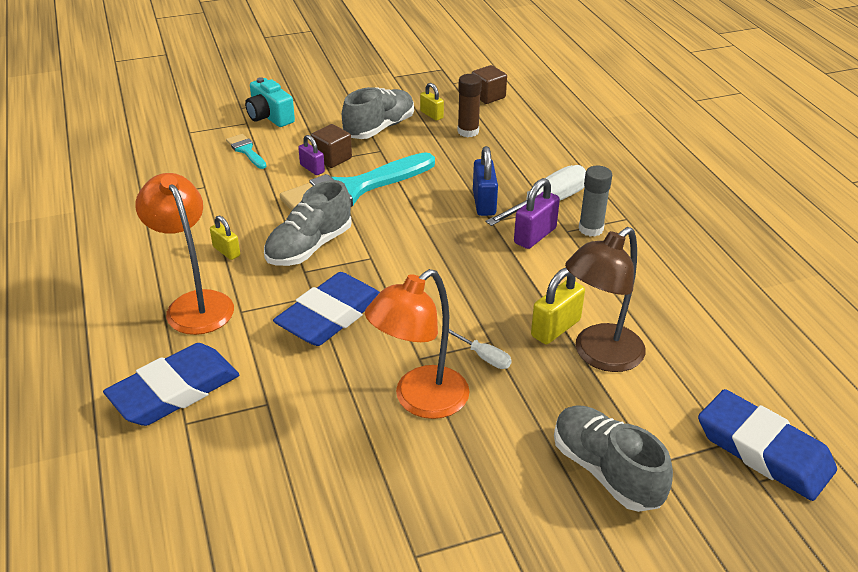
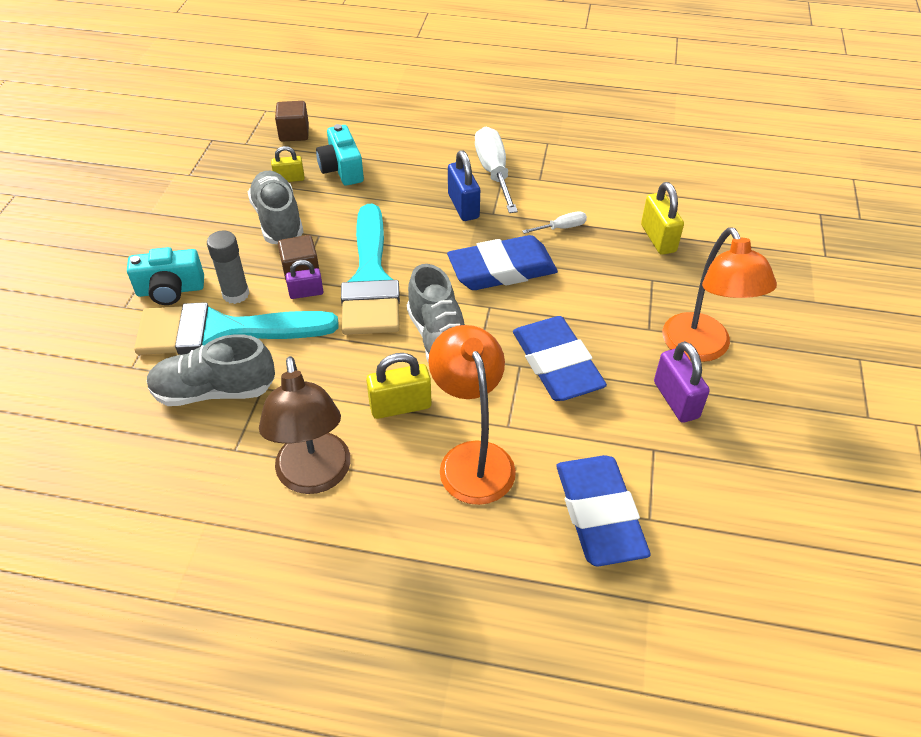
camera: 60 degrees left, 10 degrees up
orange lamp [135,173,234,335] -> orange lamp turned 75 degrees clockwise [428,325,516,505]
yellow padlock [210,216,240,260] -> yellow padlock [366,353,432,419], size x1.59
turquoise brush [226,134,267,169] -> turquoise brush [134,302,339,355], size x2.37
white screwdriver [449,329,512,369] -> white screwdriver moved to [522,211,587,234]
brown glue stick [458,74,482,137] -> turquoise camera [316,124,364,186]
blue padlock [473,146,498,216] -> blue padlock turned 45 degrees clockwise [448,150,480,221]
purple padlock [514,178,560,249] -> purple padlock moved to [654,341,710,423]
grey shoe [554,406,673,512] -> grey shoe moved to [147,334,275,406]
brown lamp [565,227,646,372] -> brown lamp moved to [259,356,351,494]
grey glue stick [579,166,612,237] -> grey glue stick moved to [207,231,249,304]
blue eraser [698,389,837,501] -> blue eraser moved to [447,235,558,290]

